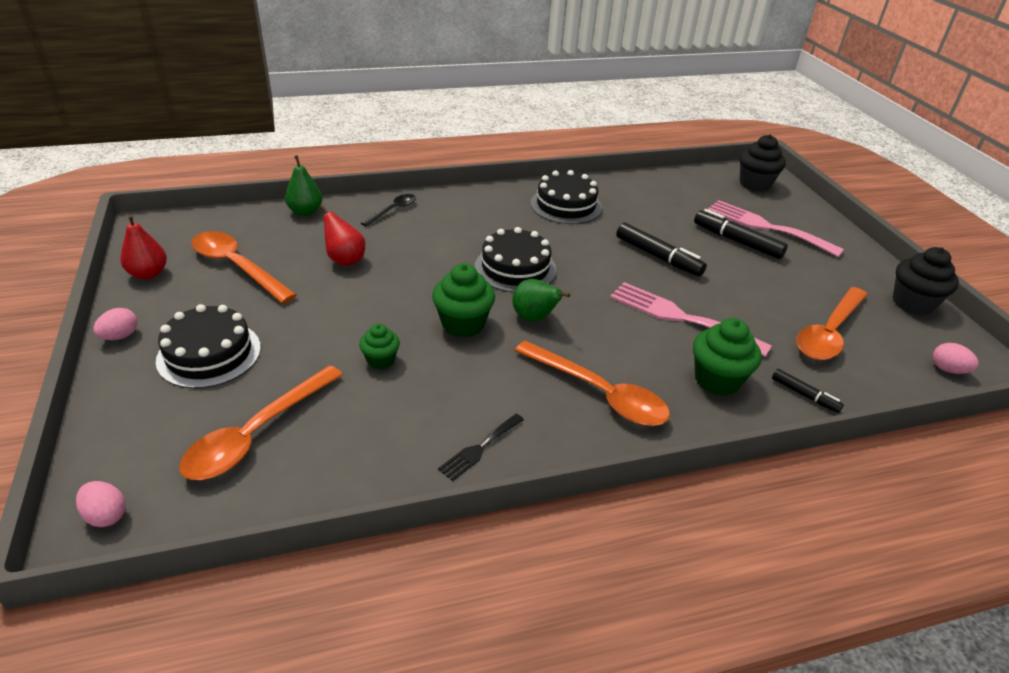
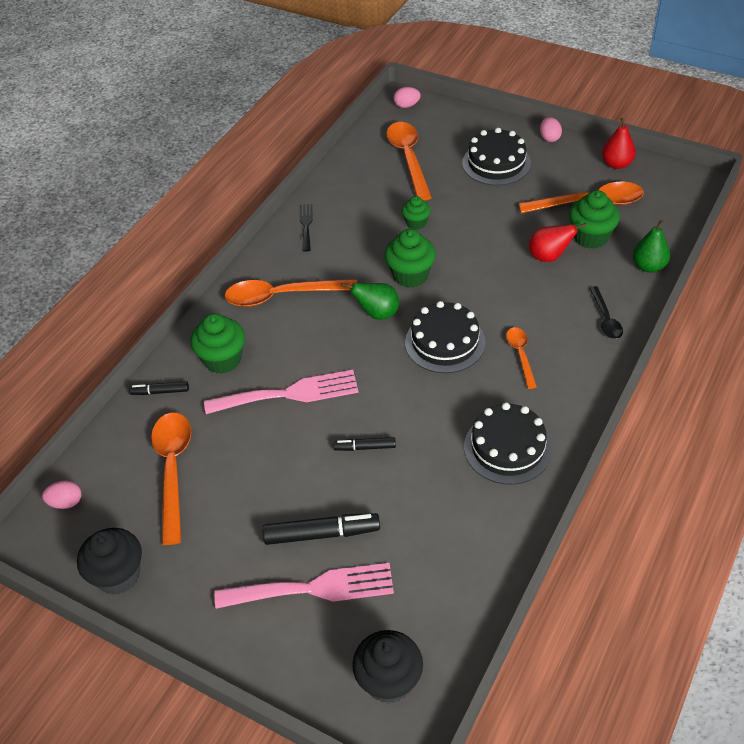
camera: 140 degrees right, 10 degrees up
black marker [616,223,707,277] -> black marker [333,437,396,451], size x0.57
none -> orange spoon [506,327,537,389]
none -> green cupcake [569,190,620,249]

